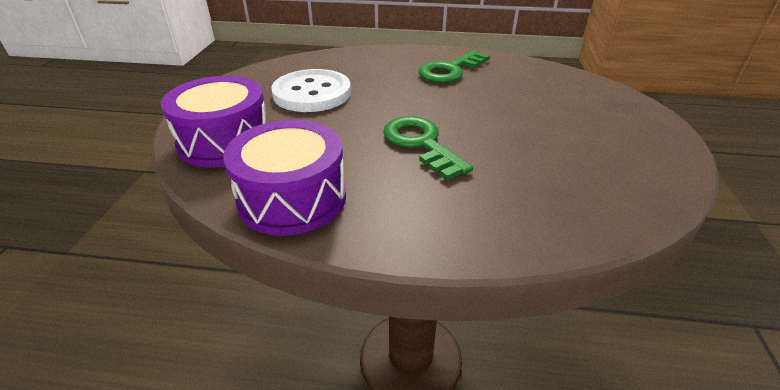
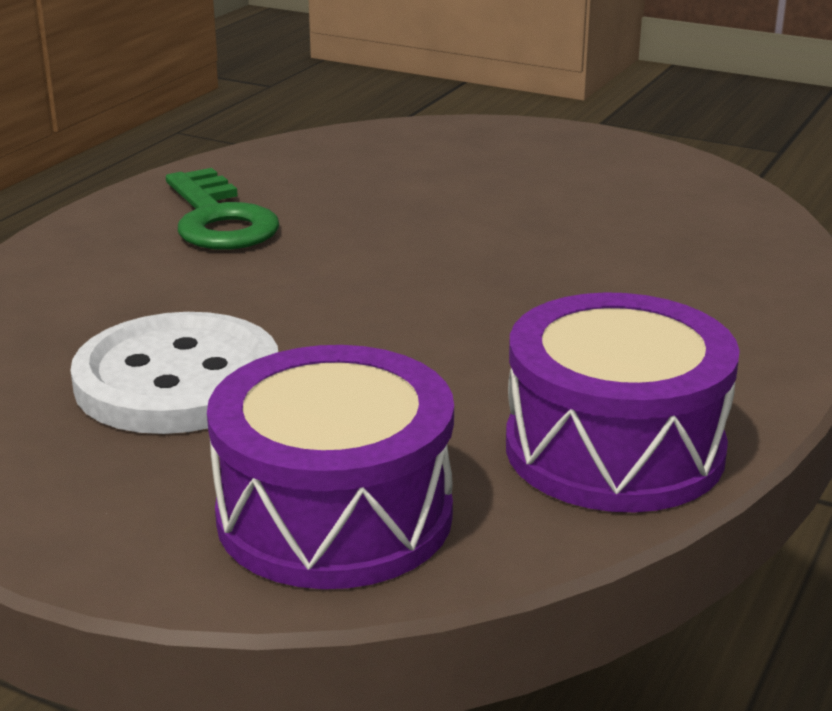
camera: 70 degrees left, 10 degrees down
green key [383,116,473,180] -> none

